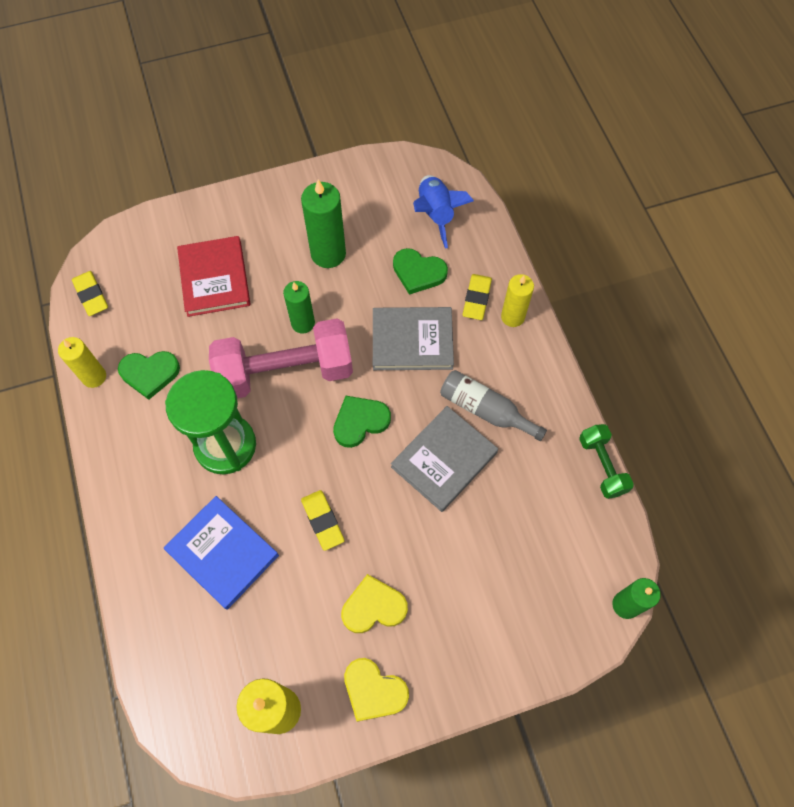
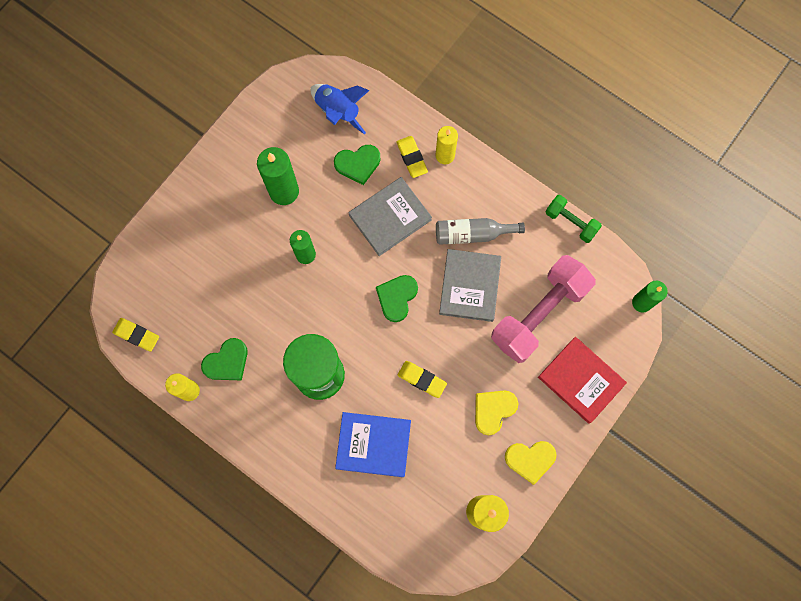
camera: 35 degrees left, 10 degrees up
red book [177,236,250,317] -> red book moved to [538,337,627,424]
pink dumbbell [209,319,353,398] -> pink dumbbell moved to [491,255,596,363]

